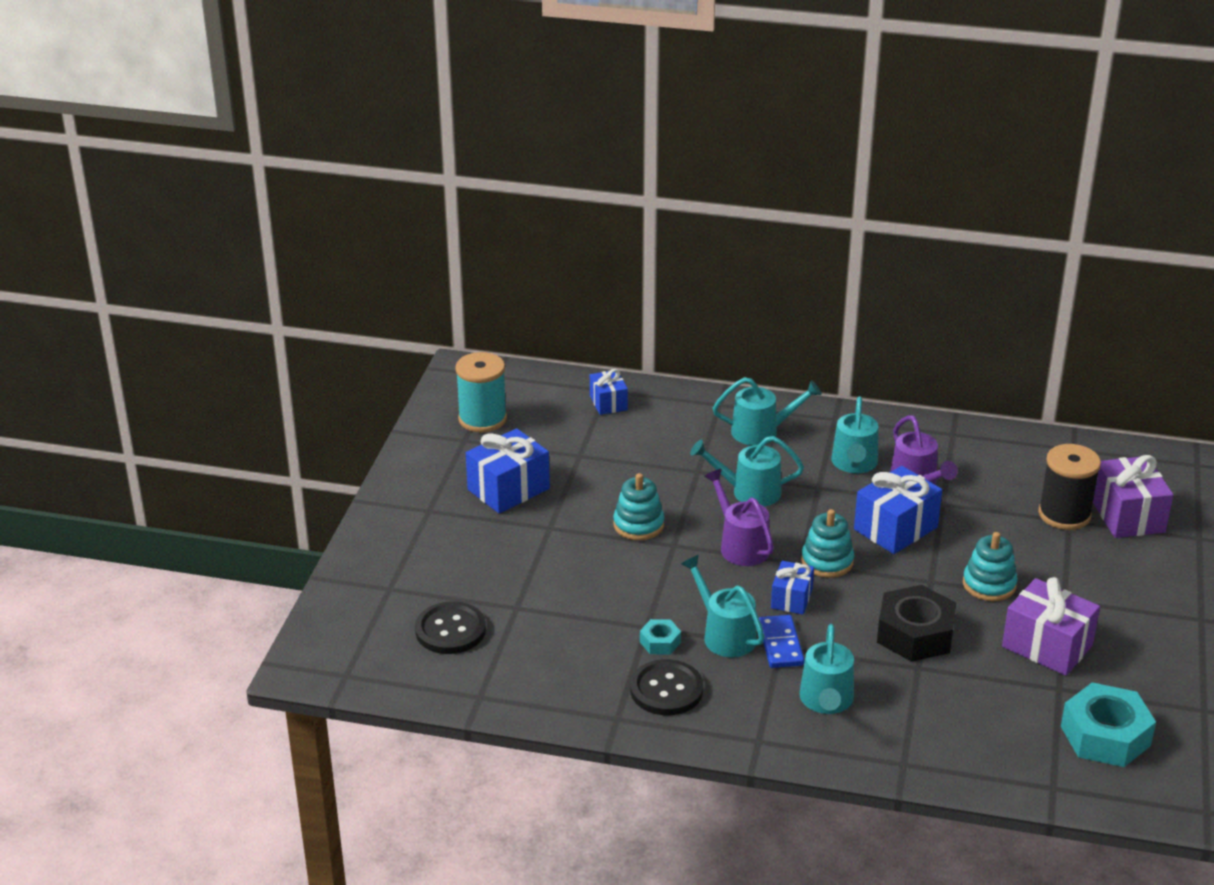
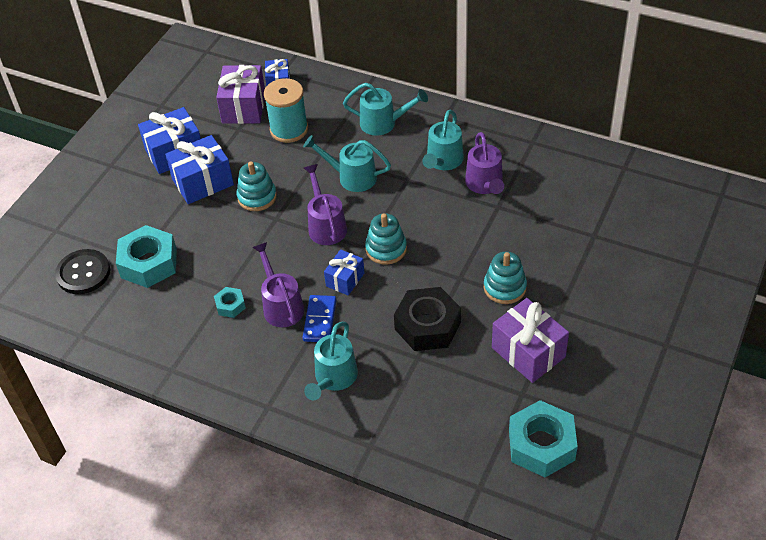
camera: 15 degrees right, 15 degrees up
turquoise spool [455,352,507,432] -> turquoise spool moved to [264,78,308,143]
black button [630,659,703,715] -> none
turquoise watering can [681,555,765,657] -> purple watering can [252,242,304,327]
blue gift [854,466,942,554] -> blue gift moved to [165,135,234,204]
black spool [1038,444,1101,530] -> none
purple gift [1093,455,1173,538] -> purple gift moved to [216,65,265,124]
none -> turquoise nut [116,225,177,288]

